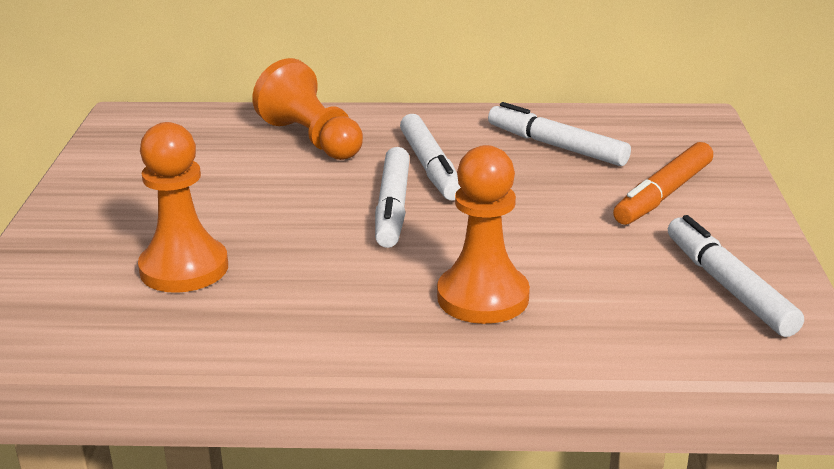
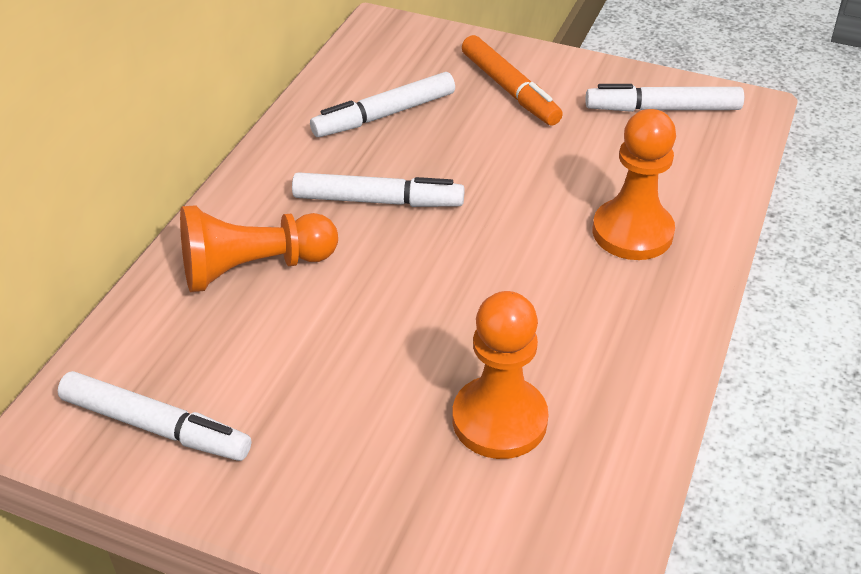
camera: 70 degrees left, 15 degrees up
white marker [375,147,410,248] -> white marker moved to [58,371,251,461]

